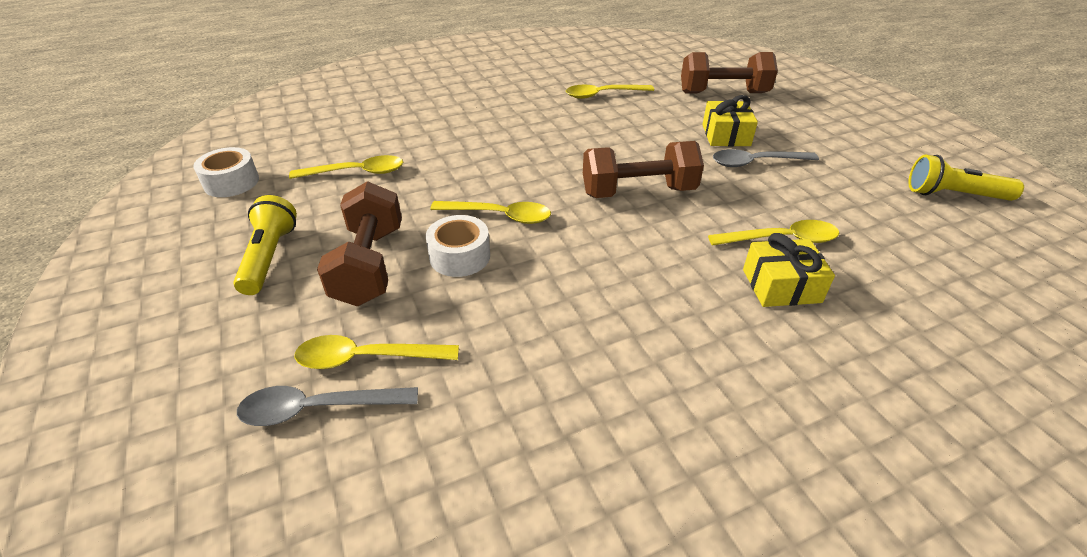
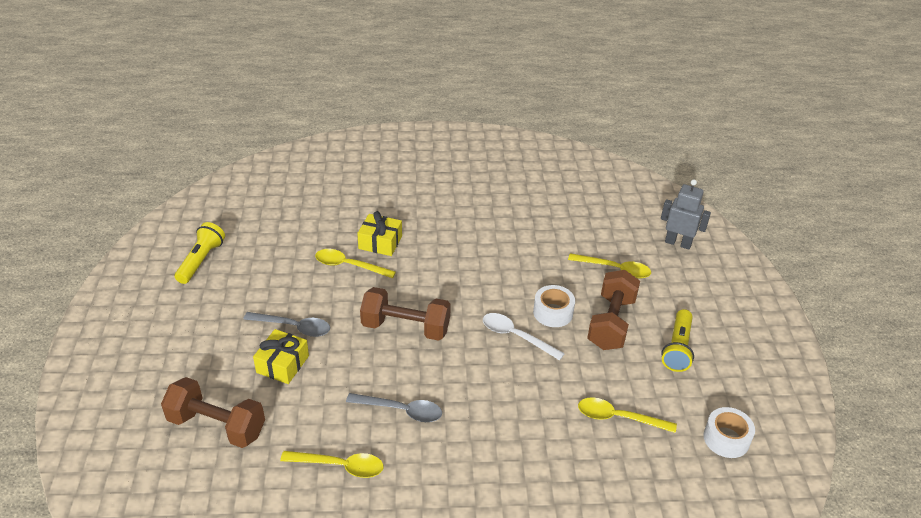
camera: 160 degrees left, 0 degrees up
grey spoon [237,386,418,426] -> grey spoon moved to [346,393,442,422]
yellow spoon [430,201,551,224] -> white spoon [483,313,565,360]
yellow flashlight [908,155,1024,201] -> yellow flashlight turned 105 degrees counterclockwise [175,222,225,284]
none -> grey robot [661,179,711,250]

